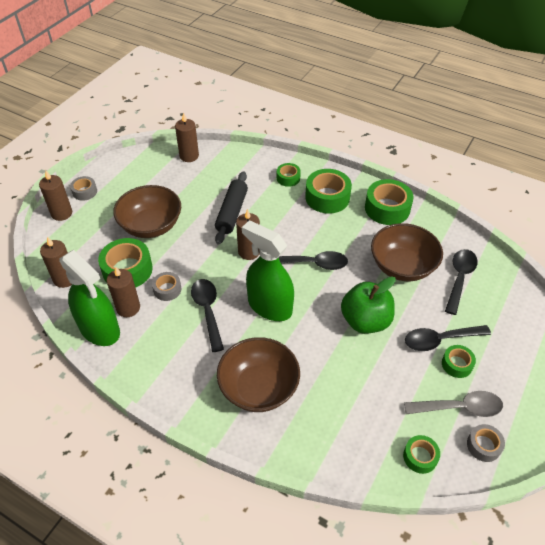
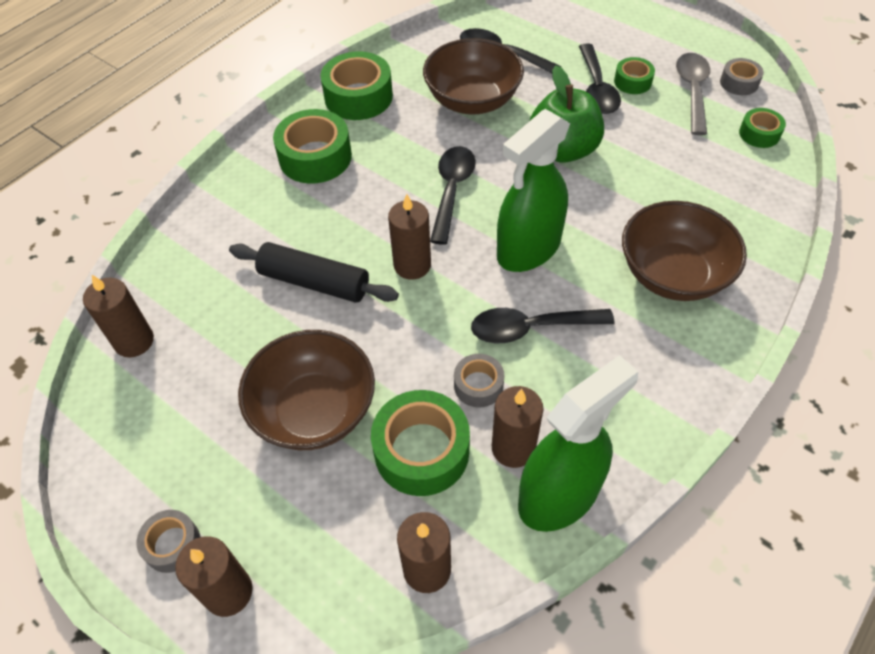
camera: 80 degrees left, 5 degrees up
green tape [277,163,301,187] -> none

